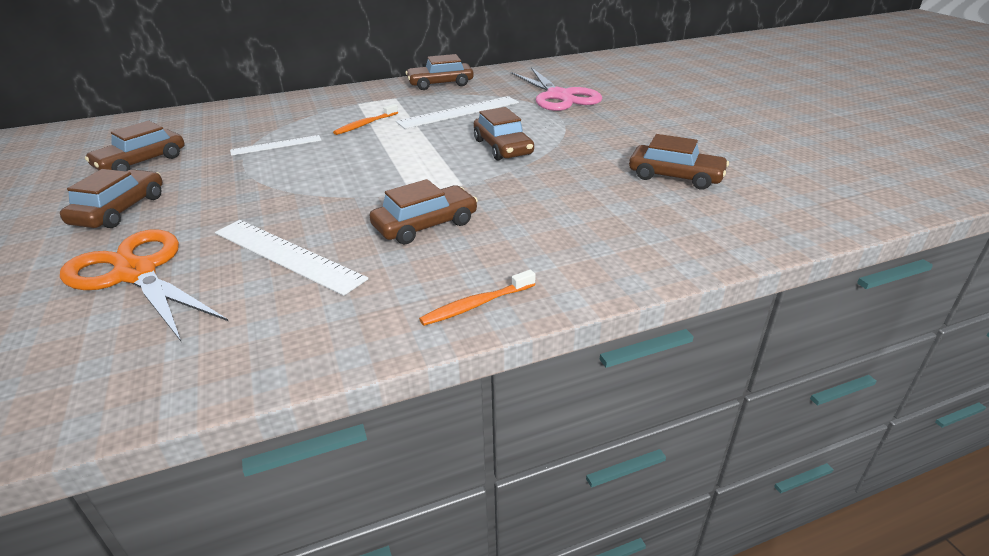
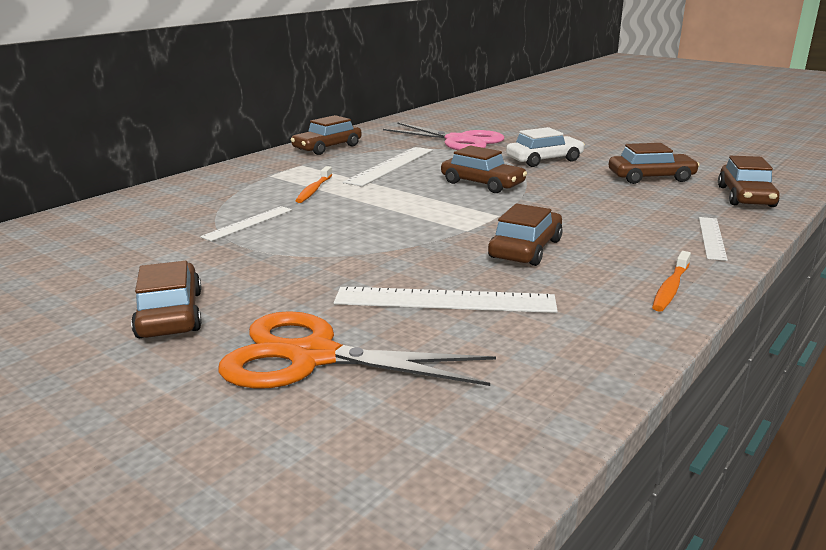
camera: 30 degrees left, 10 degrees down
brown car [85,121,184,171] -> brown car moved to [718,156,780,207]
none -> white car [506,127,585,167]
none -> white ruler [699,217,728,261]

